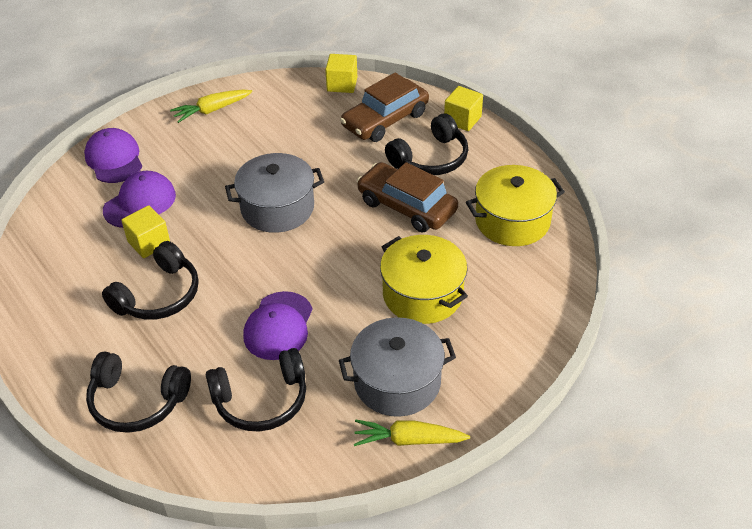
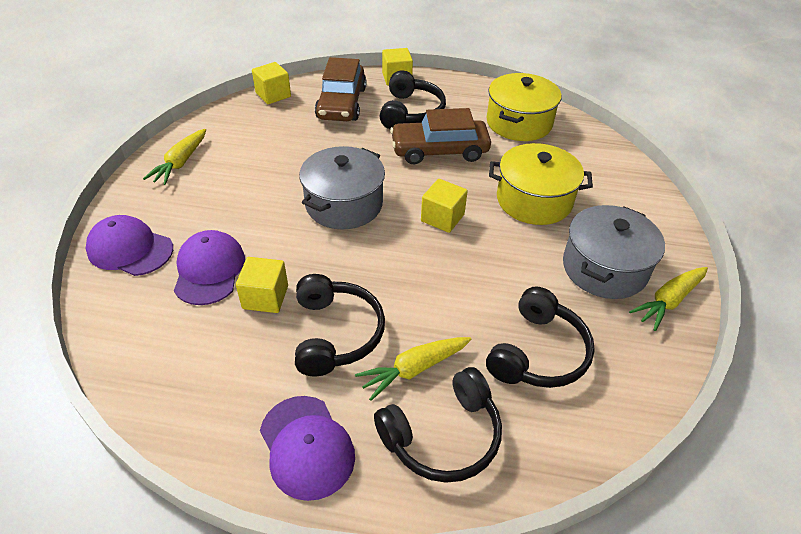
camera: 45 degrees left, 0 degrees up
purple cap [243,291,313,360] -> purple cap moved to [260,396,355,501]
none -> yellow carrot [355,337,472,401]
none -> yellow cube [421,179,468,233]

